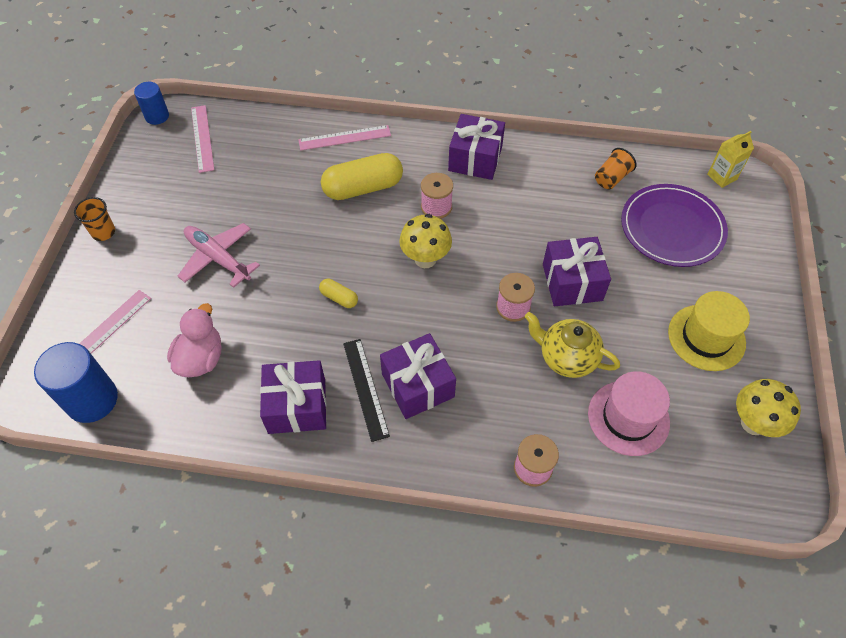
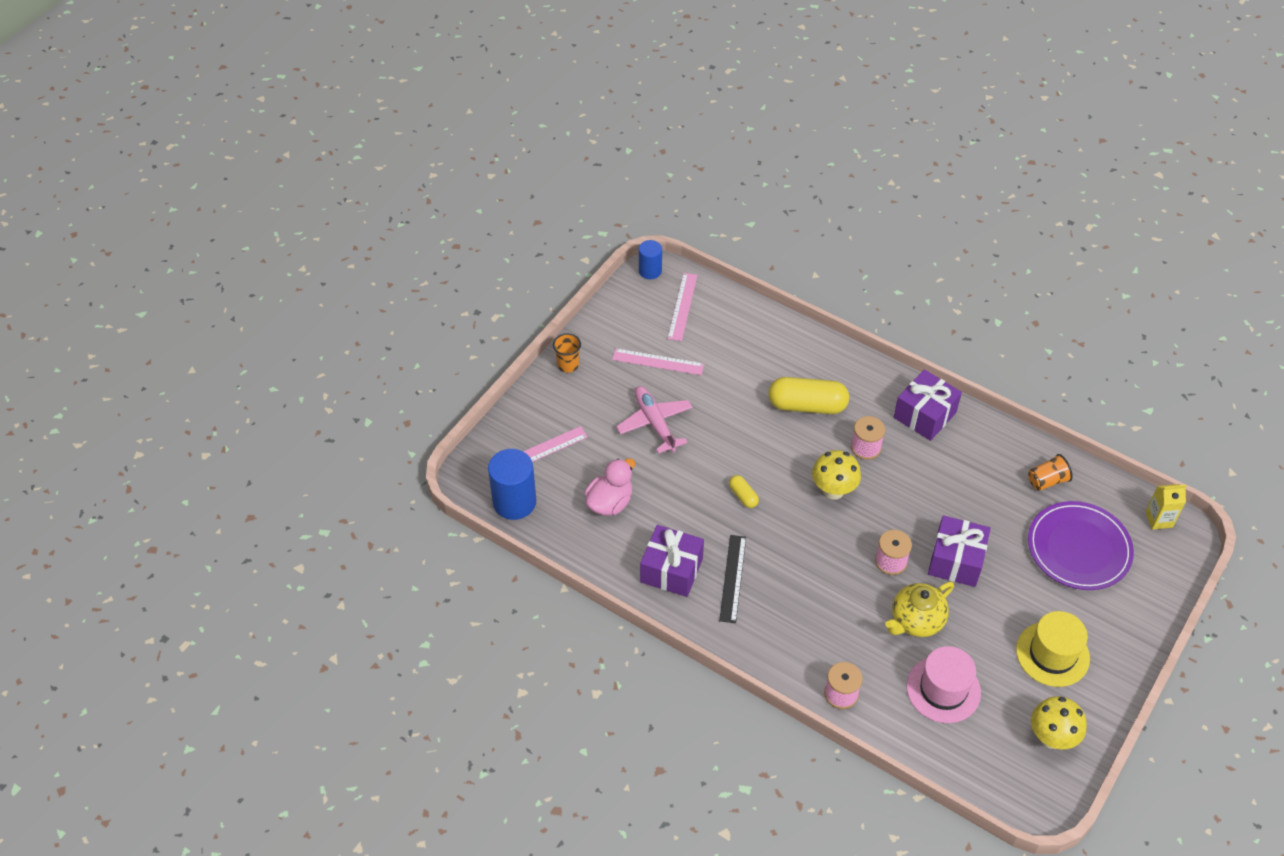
camera: 25 degrees right, 5 degrees down
pink ruler [298,125,391,150] -> pink ruler moved to [612,348,704,375]
purple gift [380,333,456,419] -> none
yellow teapot [525,312,620,378] -> yellow teapot turned 90 degrees counterclockwise [885,582,954,637]

